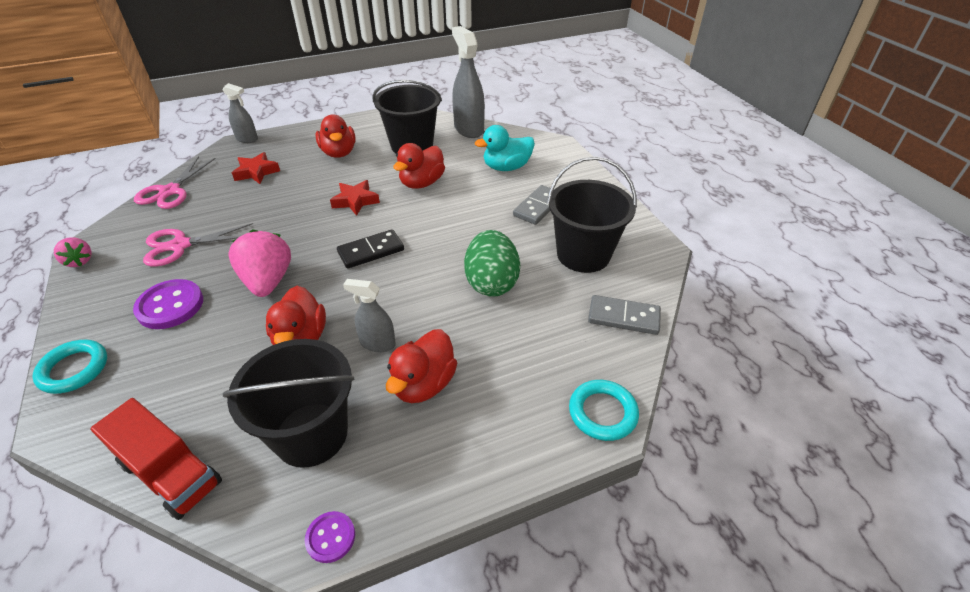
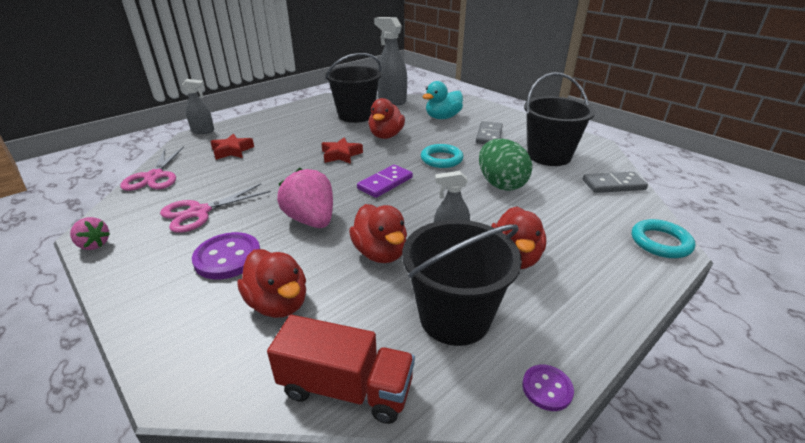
camera: 20 degrees left, 10 degrees down
turquoise ring [32,340,107,394] -> turquoise ring moved to [421,144,463,168]
red duck [316,114,356,158] -> red duck moved to [237,249,306,318]
black domino [337,229,404,269] -> purple domino [357,165,413,198]

